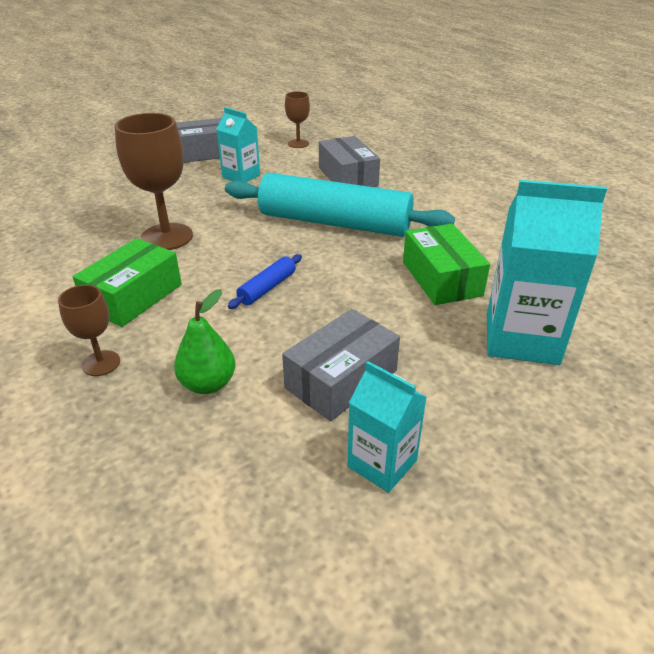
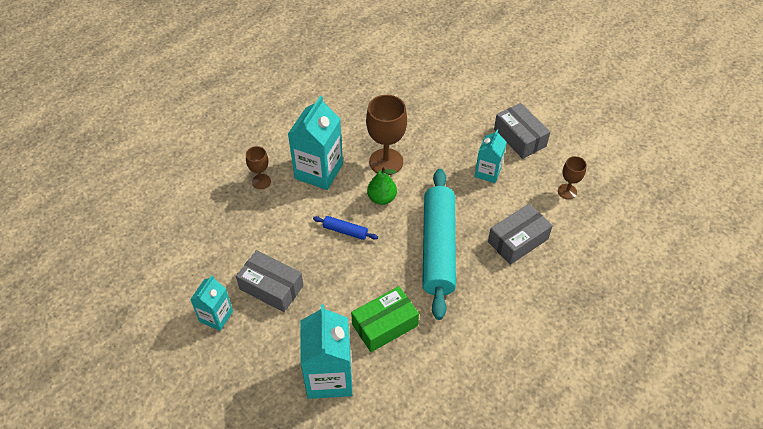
camera: 75 degrees right, 15 degrees up
green box [73,238,182,327] -> turquoise carton [288,96,343,190]
green pear [174,289,235,394] -> green pear moved to [367,166,397,205]

